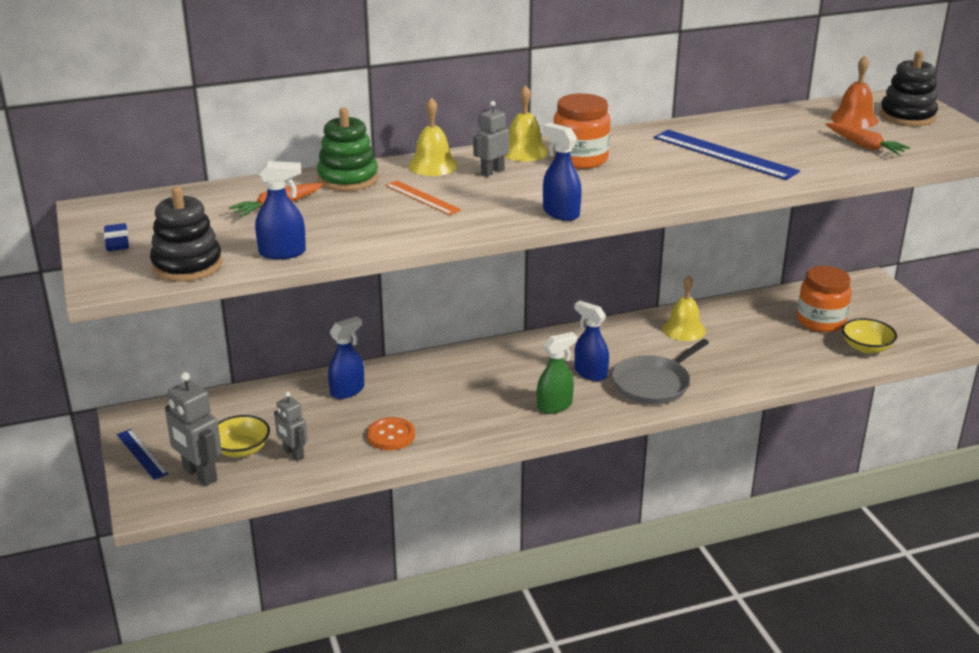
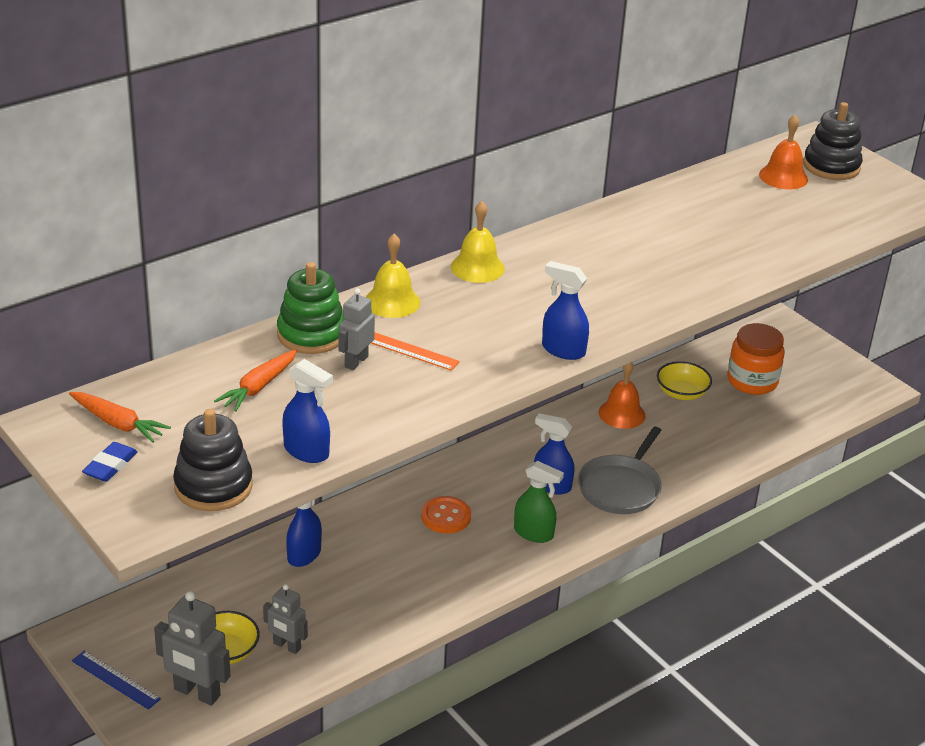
camera: 20 degrees left, 5 degrees up
blue eraser [104,223,129,251] -> blue eraser turned 60 degrees clockwise [82,442,138,482]
blue spray bottle [255,161,306,259] -> blue spray bottle turned 60 degrees clockwise [282,359,333,463]
orange button [367,417,415,450] -> orange button moved to [421,496,471,534]
grey robot [473,101,509,177] -> grey robot moved to [338,288,375,370]
green spray bottle [537,332,577,414] -> green spray bottle turned 75 degrees clockwise [514,461,564,543]
orange jar [553,93,610,169] -> none
blue ruler [654,130,800,180] -> none
yellow bell [662,276,706,341] -> orange bell [598,362,646,429]
orange carrot [825,123,910,155] -> orange carrot moved to [69,392,171,443]
yellow bowl [842,318,897,354] -> yellow bowl moved to [657,361,712,400]

